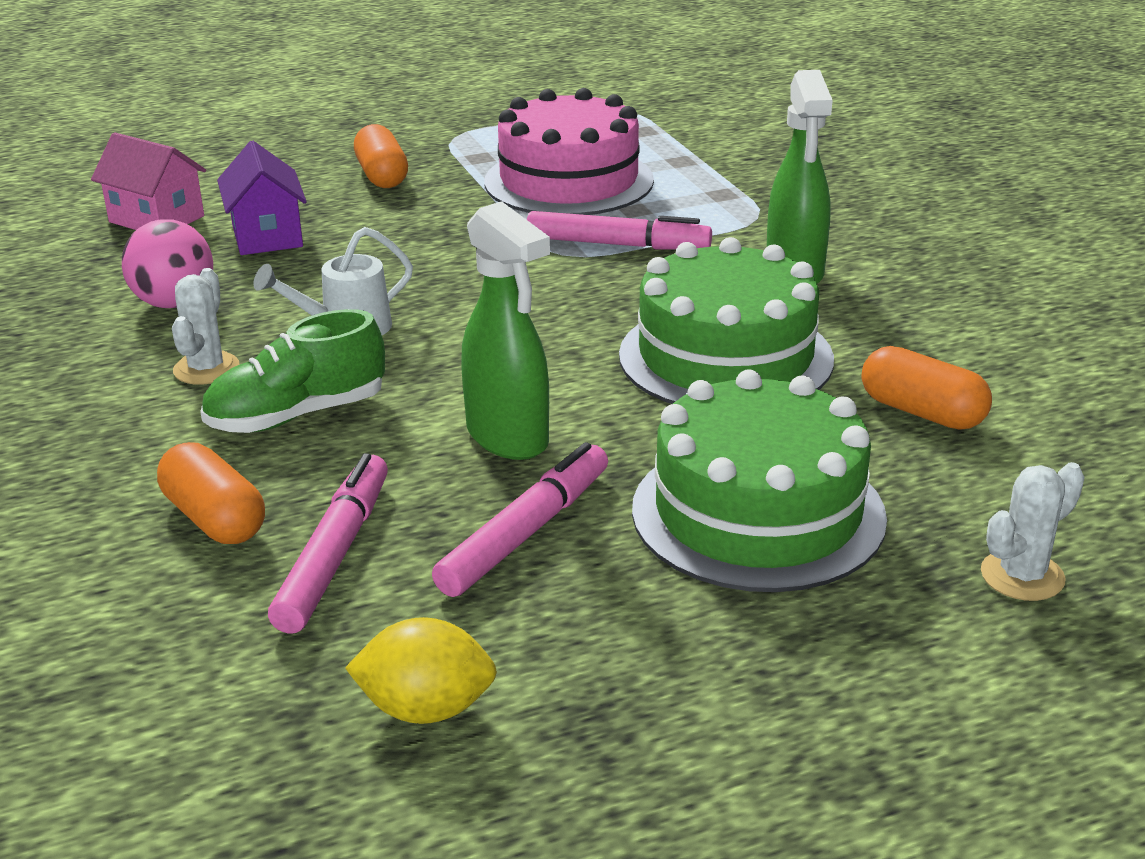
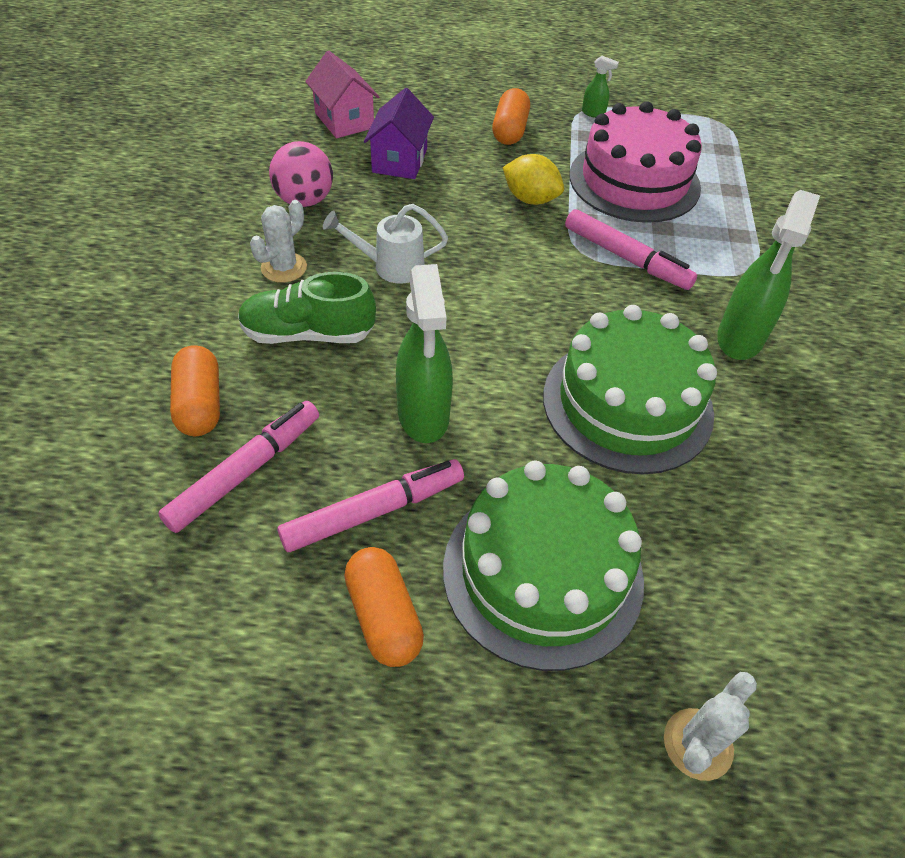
camera: 25 degrees right, 20 degrees up
yellow lemon [345,617,497,724] -> yellow lemon moved to [503,154,564,205]
orange capsule [862,346,992,429] -> orange capsule moved to [344,547,424,667]
white cactus [981,462,1085,601] -> white cactus turned 45 degrees counterclockwise [664,672,757,781]
none -> green spray bottle [582,56,619,118]

